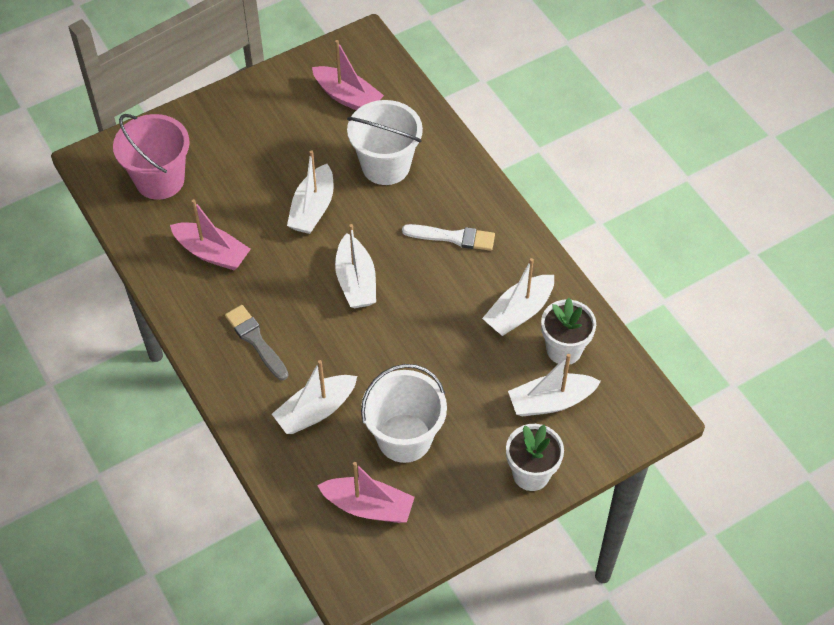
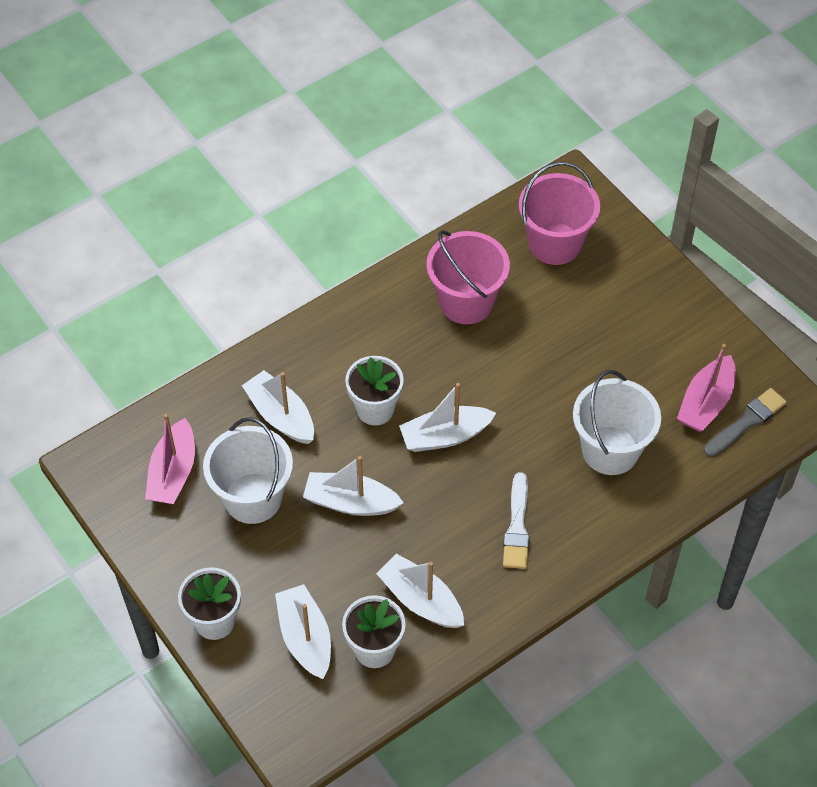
camera: 85 degrees right, 0 degrees up
pink boat [170,199,251,271] -> pink bucket [426,230,510,324]
grey brush [225,305,288,380] -> grey brush moved to [704,388,787,457]
white boat [287,150,334,234] -> white boat moved to [303,456,404,516]
none -> white flower pot [345,356,404,425]

